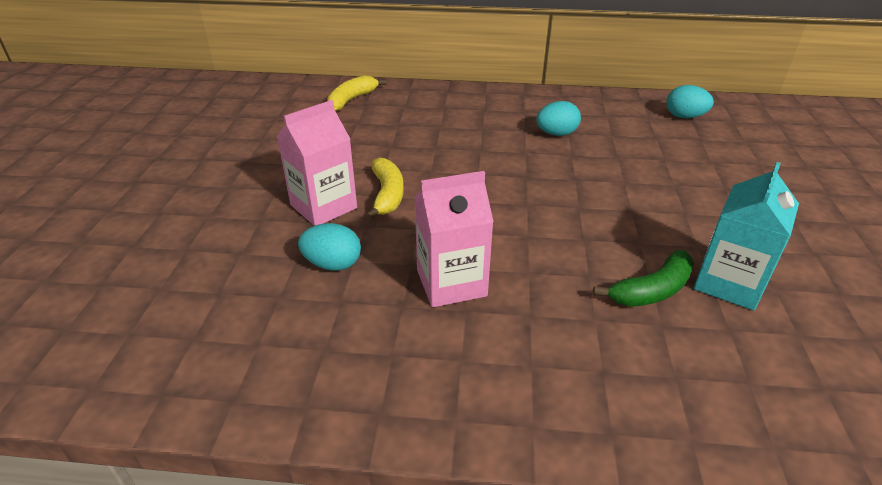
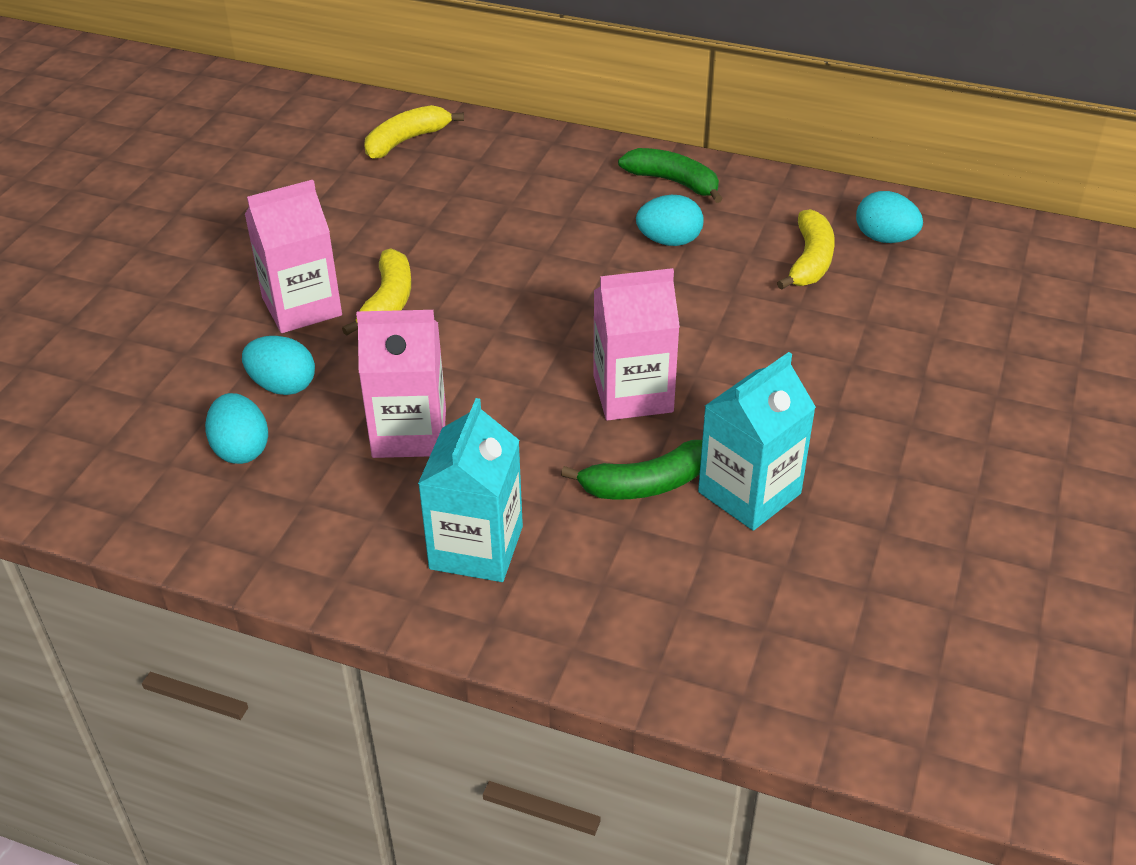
camera: 15 degrees right, 5 degrees up
none -> turquoise egg [205,393,268,464]
none -> turquoise carton [418,398,523,582]
none -> pink carton [593,268,680,420]
none -> green banana [618,148,723,203]
none -> yellow banana [777,209,835,290]

